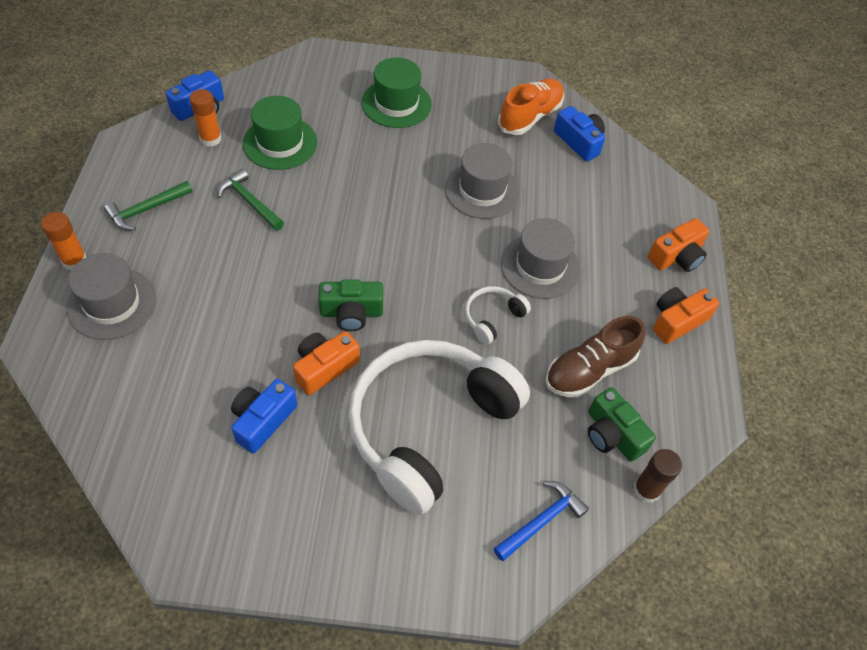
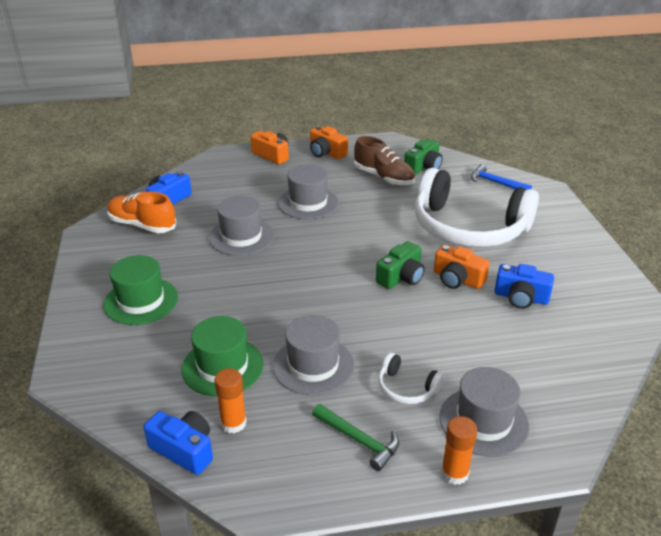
camera: 100 degrees left, 20 degrees down
green hammer [217,169,284,231] -> grey hat [273,315,354,395]
green camera [318,280,383,331] -> green camera turned 60 degrees clockwise [376,241,425,289]
white headphones [465,286,531,345] -> white headphones moved to [378,353,444,404]
brown glue stick [633,449,682,503] -> none

